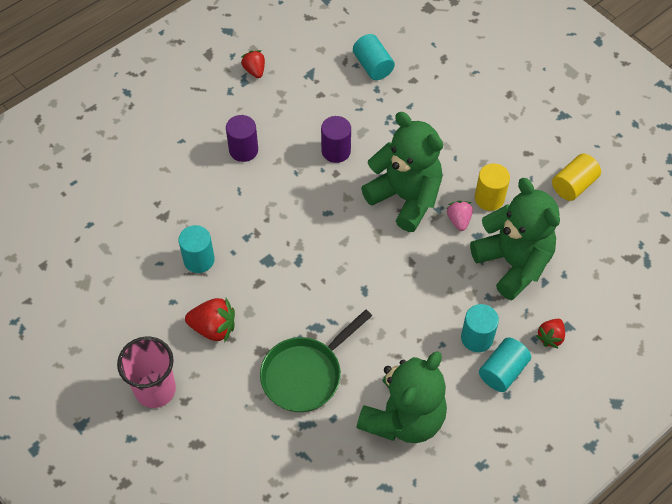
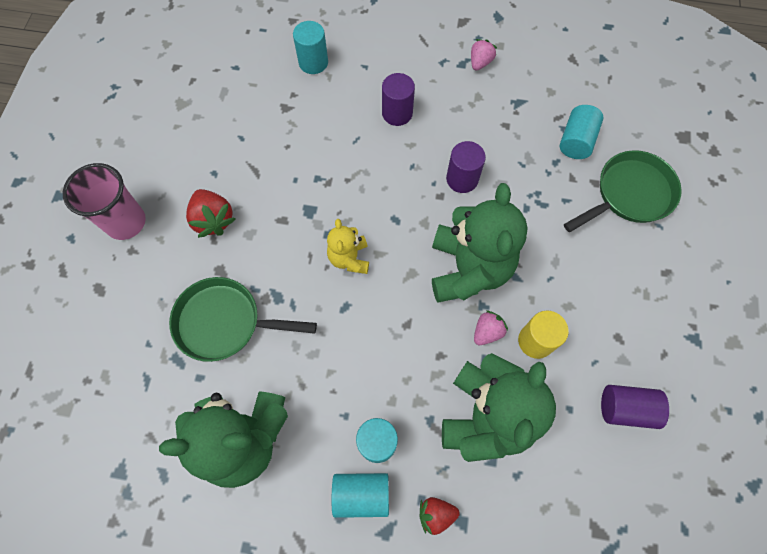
camera: 50 degrees right, 10 degrees up
turquoise cylinder [179,225,215,273] -> turquoise cylinder moved to [293,21,328,74]
red strawberry [241,50,265,78] -> pink strawberry [471,39,497,71]
yellow cylinder [552,153,601,201] -> purple cylinder [601,385,669,429]
none -> yellow teddy bear [327,219,369,274]
none -> green pan [564,150,682,232]

